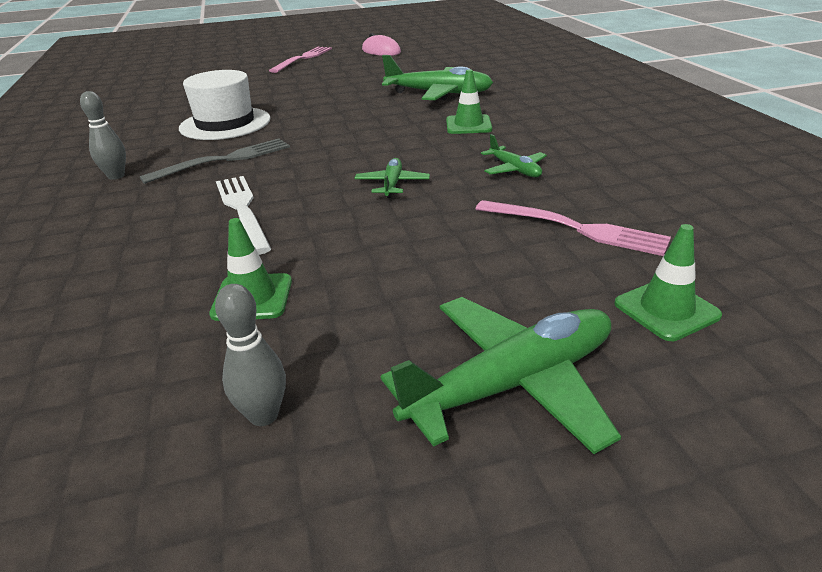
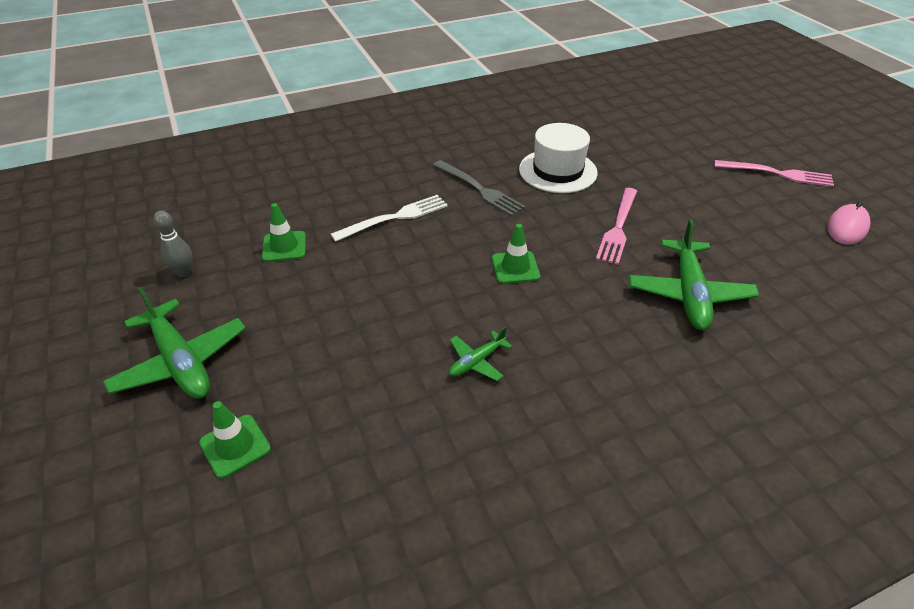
camera: 80 degrees right, 10 degrees up
grey bowling pin [80,91,126,180] -> none
green plane [354,158,430,198] -> none
green traffic cone [446,69,492,134] -> green traffic cone moved to [492,224,540,284]
pink fork [476,200,671,256] -> pink fork moved to [596,188,637,265]

